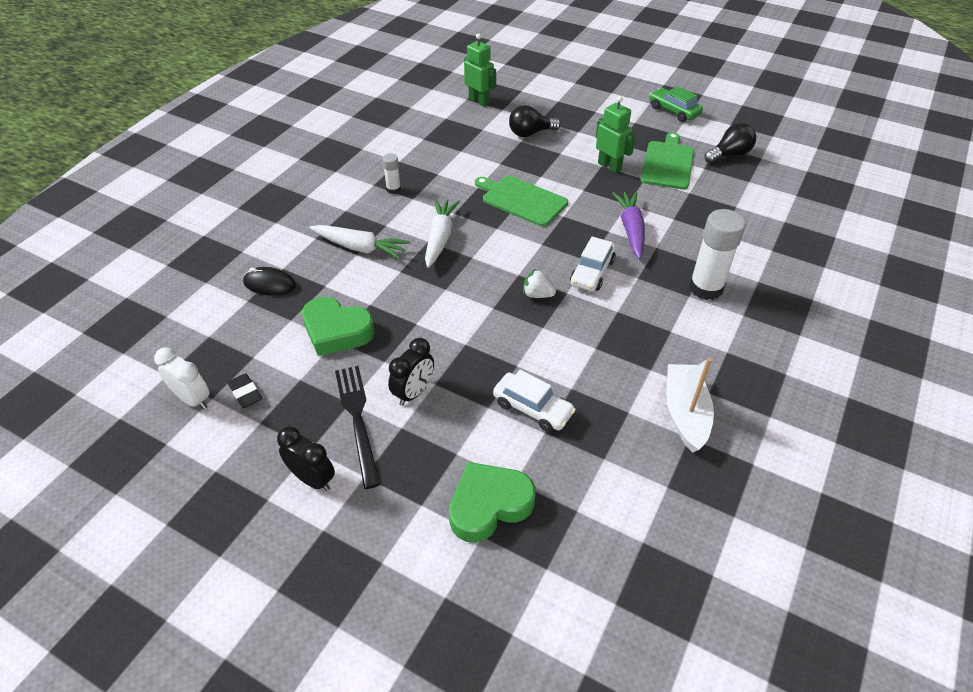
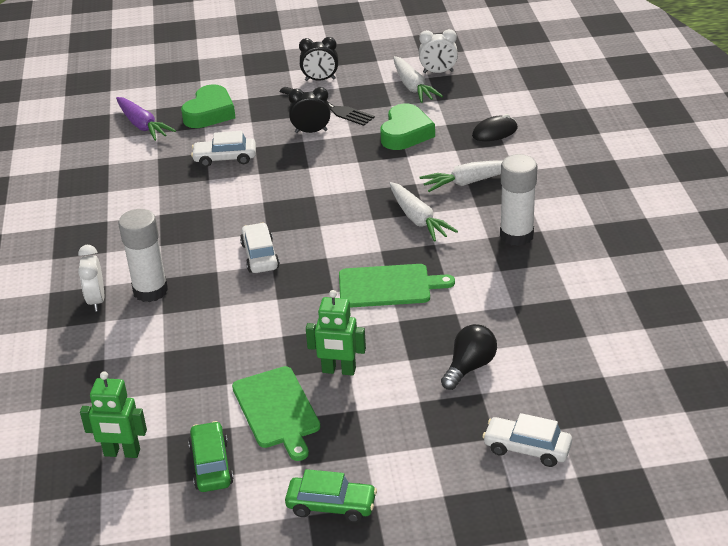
camera: 145 degrees right, 10 degrees down
black eraser [228,373,262,408] -> white carrot [393,56,443,103]
green heart [302,297,375,356] -> green heart turned 120 degrees clockwise [380,104,435,150]
white glue stick [382,153,401,194] -> white glue stick [500,154,537,246], size x2.00
black clock [388,338,434,406] -> black clock turned 90 degrees clockwise [288,87,330,133]
green robot [464,34,496,107] -> green robot moved to [80,372,147,458]
white strawberry [523,269,556,298] -> none
purple carrot [612,192,645,259] -> purple carrot moved to [116,97,176,141]
white boat [666,358,714,453] -> none
black light bulb [704,123,756,163] -> green car [188,421,234,492]
none -> white clock [78,245,104,311]
none -> white car [482,413,572,467]

